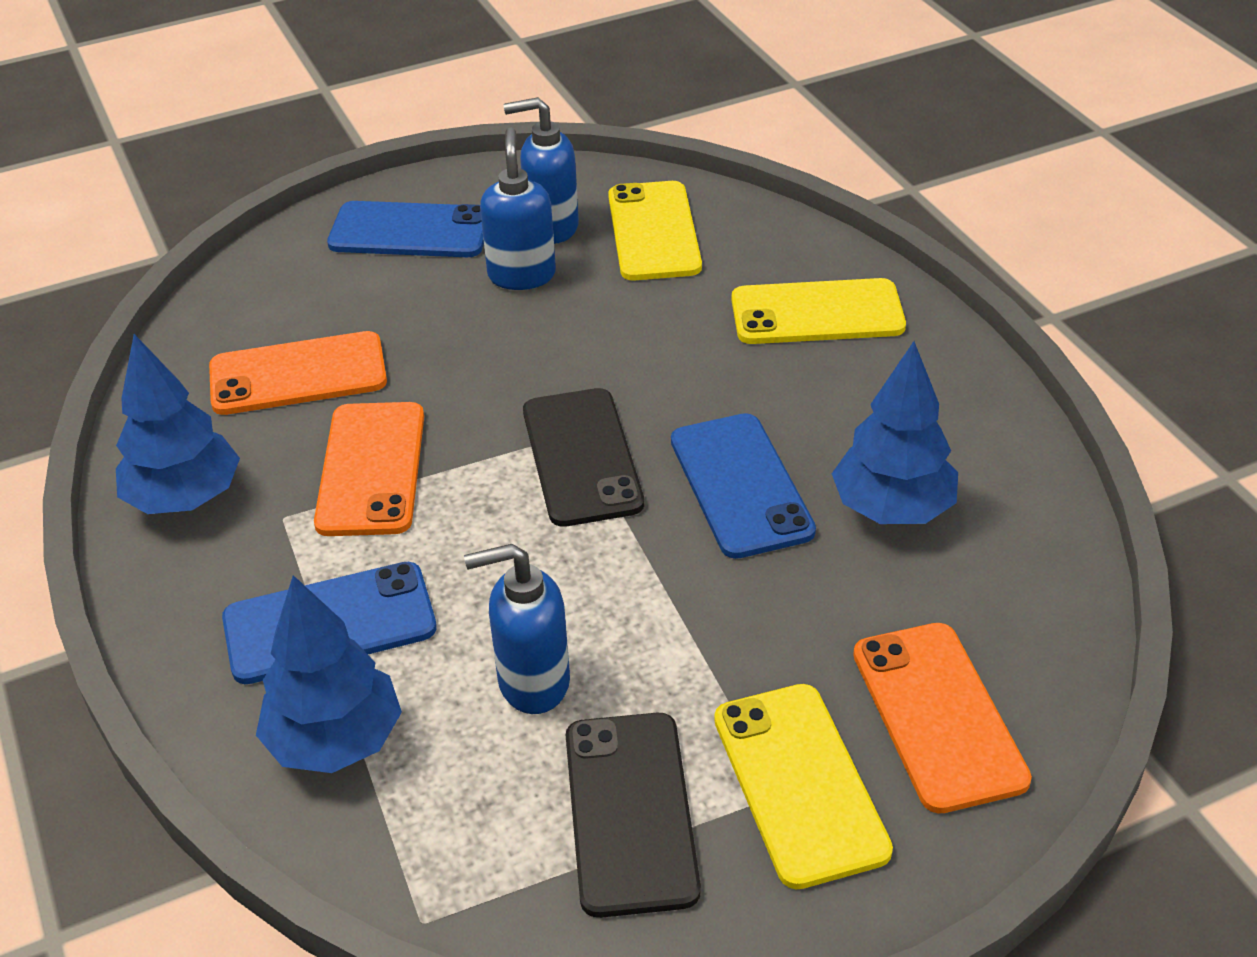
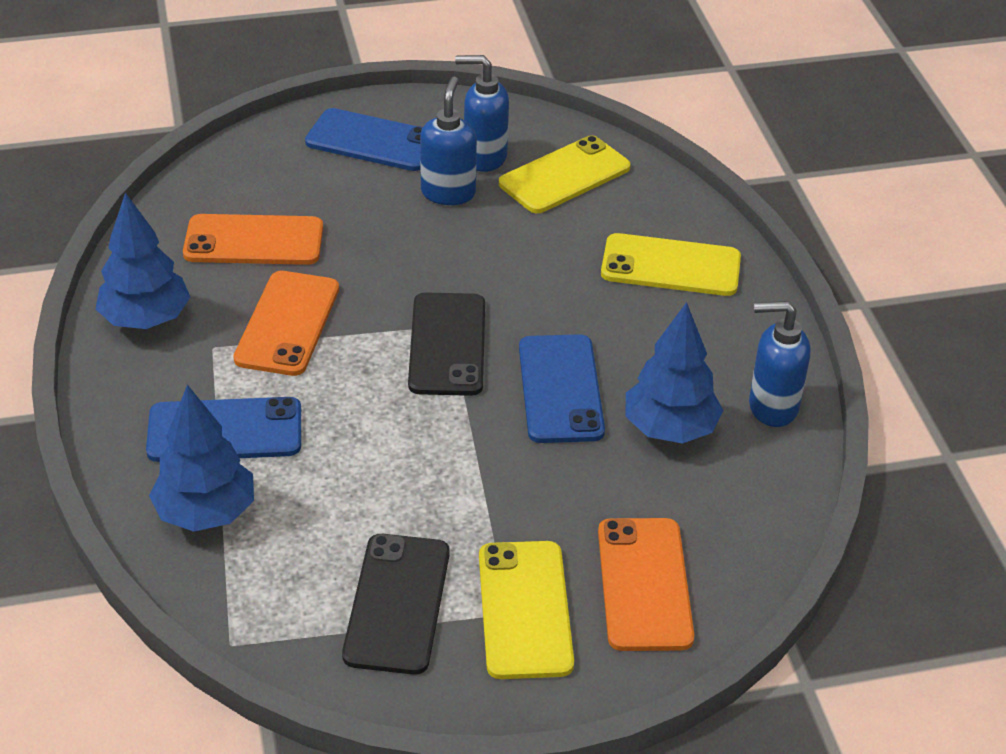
camera: 10 degrees right, 0 degrees up
blue soap dispenser [464,544,570,714] -> blue soap dispenser moved to [749,301,810,427]
yellow phone [608,181,702,280] -> yellow phone turned 45 degrees clockwise [499,135,631,213]

